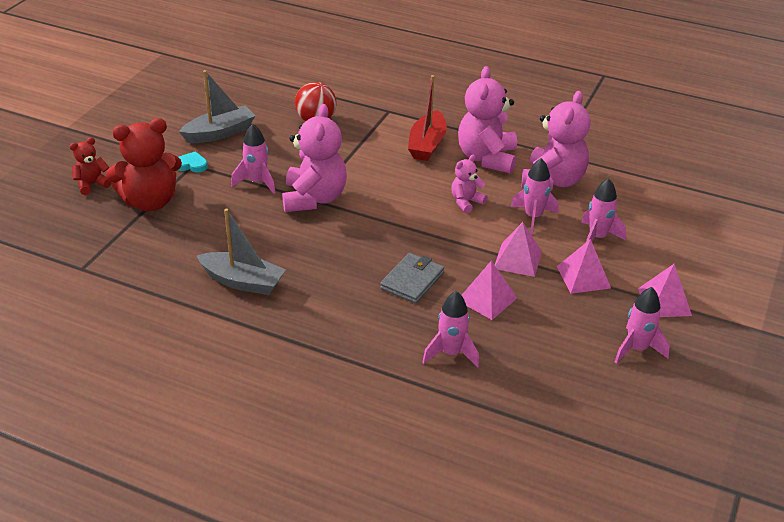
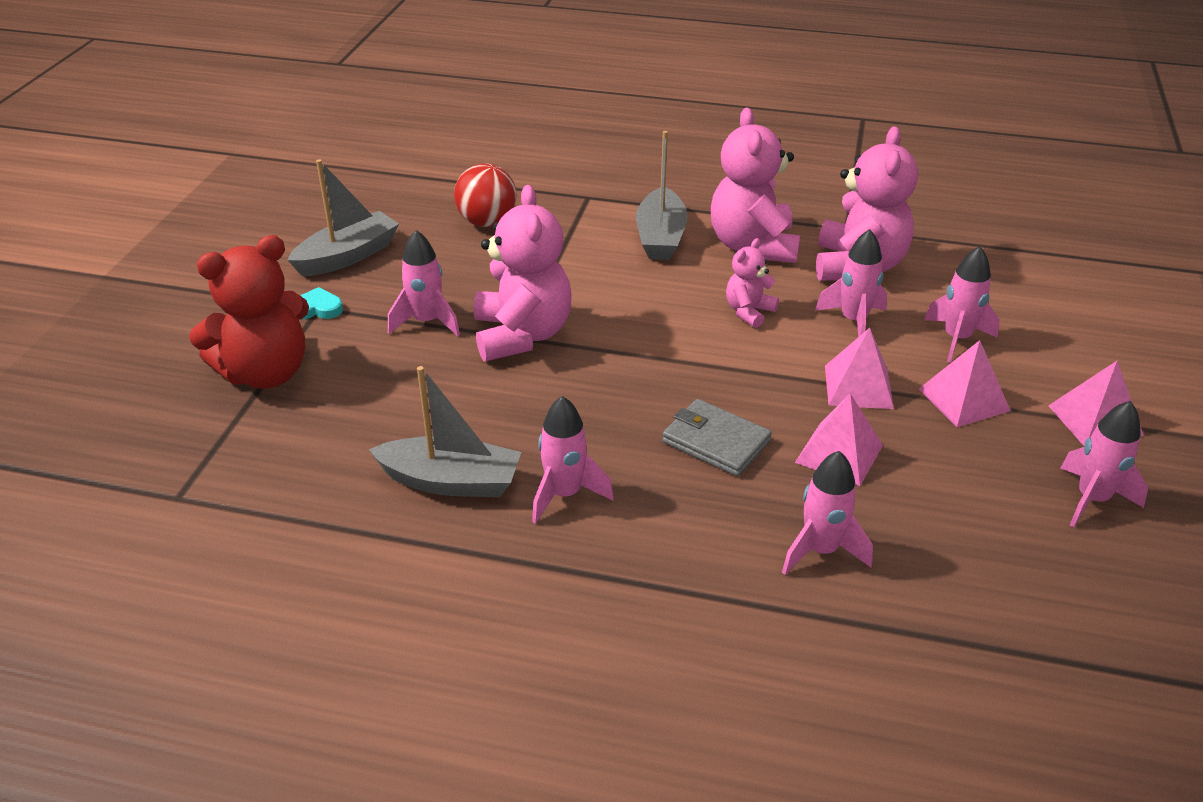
camera: 10 degrees left, 0 degrees up
red teddy bear [70,137,112,195] -> none
grey wallet [380,253,444,304] -> grey wallet turned 75 degrees counterclockwise [662,399,772,477]
red boat [408,75,447,161] -> grey boat [636,131,688,260]
none -> pink rocket [532,396,614,524]

